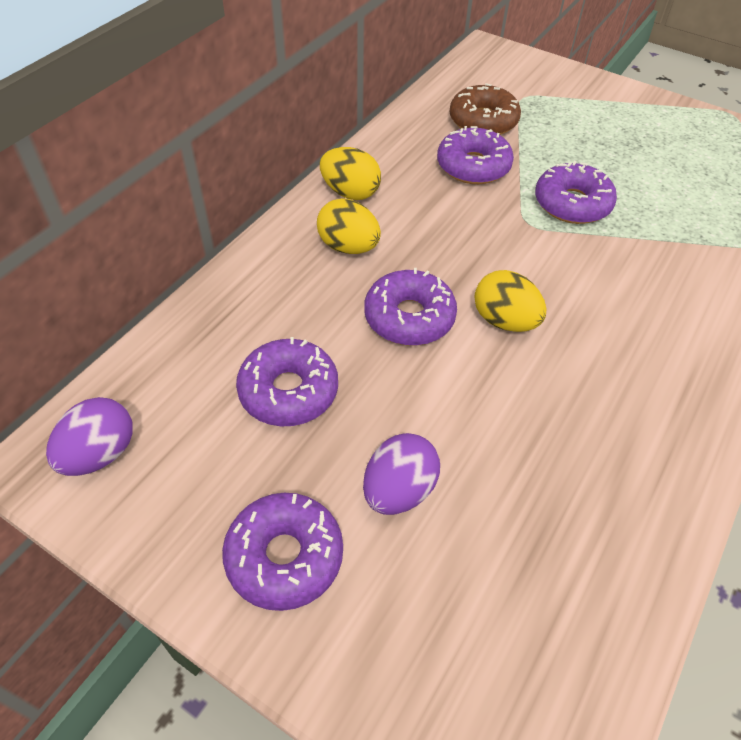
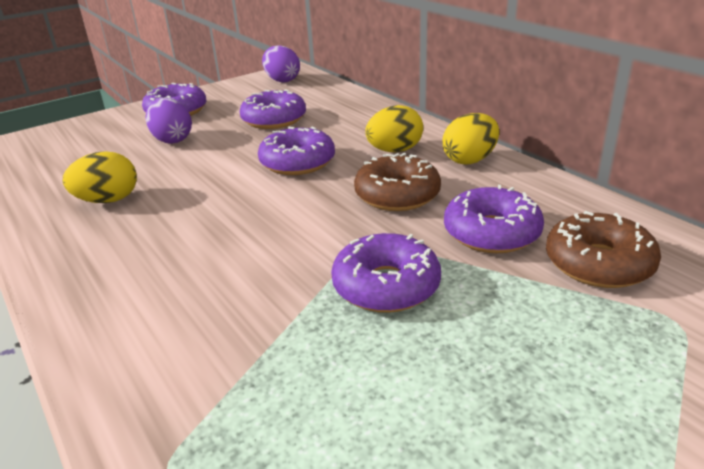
camera: 115 degrees right, 20 degrees down
yellow egg [475,270,546,332] -> yellow egg moved to [63,151,137,203]
none -> brown donut [354,153,441,211]

